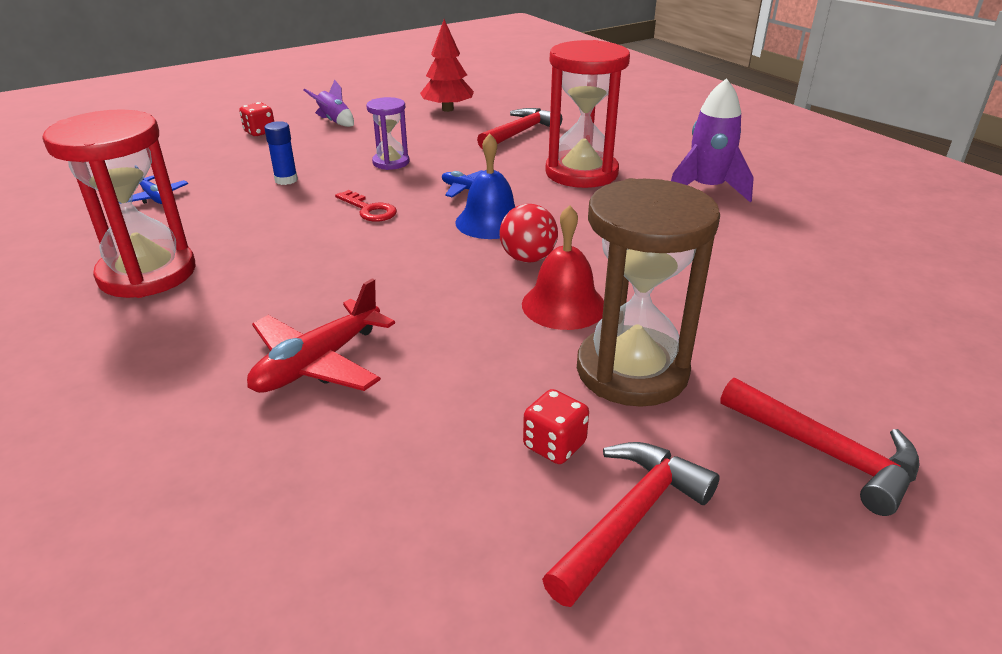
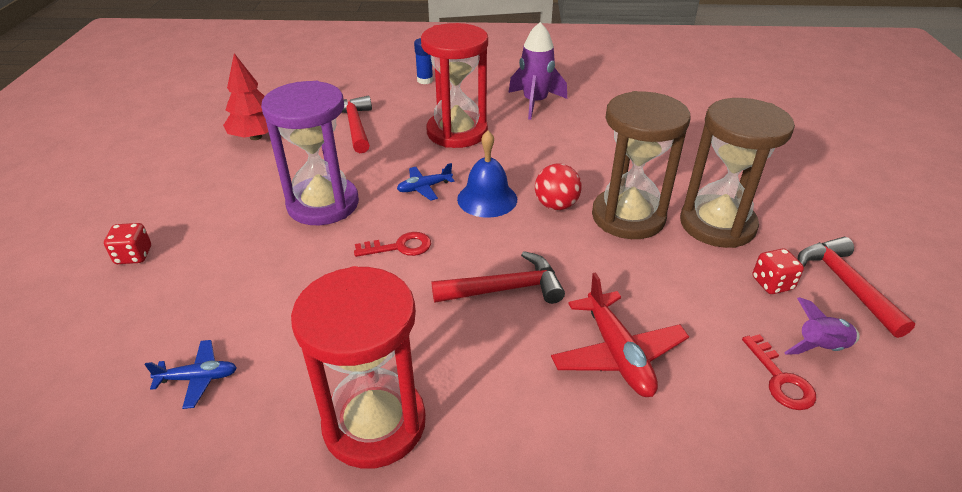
camera: 55 degrees left, 5 degrees up
blue glue stick [264,121,298,185] -> blue glue stick moved to [414,38,433,84]
purple rocket [304,80,354,127] -> purple rocket moved to [784,297,860,355]
purple hourglass [366,97,410,170] -> purple hourglass [261,81,359,225], size x1.93
red bell [522,205,604,330] -> brown hourglass [592,91,691,239]
red hammer [721,378,920,516] -> red hammer moved to [432,251,565,304]
none -> red key [742,334,816,410]

